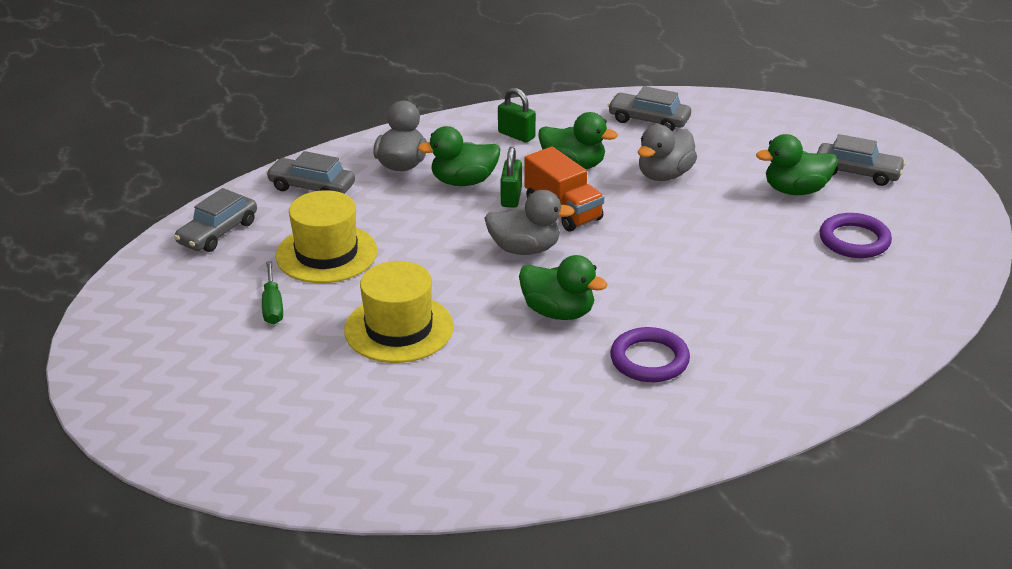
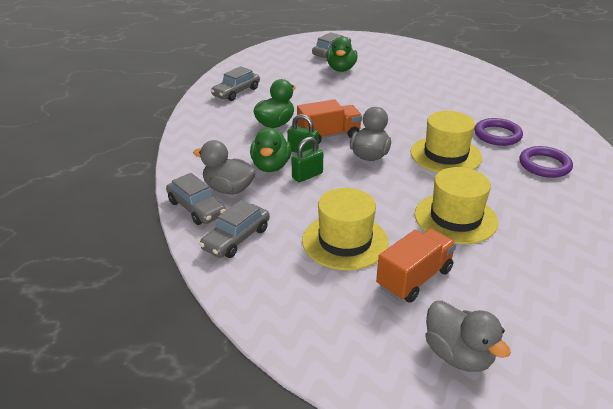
camera: 75 degrees left, 0 degrees up
grey car [174,188,257,252] -> grey car moved to [166,173,226,225]
green screwdriver [262,261,283,324] -> orange truck [376,229,456,303]
green padlock [498,88,536,143] -> green padlock moved to [292,137,323,182]
green duck [519,255,607,320] -> yellow hat [411,111,482,173]
grey duck [638,125,697,181] -> grey duck moved to [425,301,511,372]
purple ring [820,213,892,258] -> purple ring moved to [519,146,573,178]

